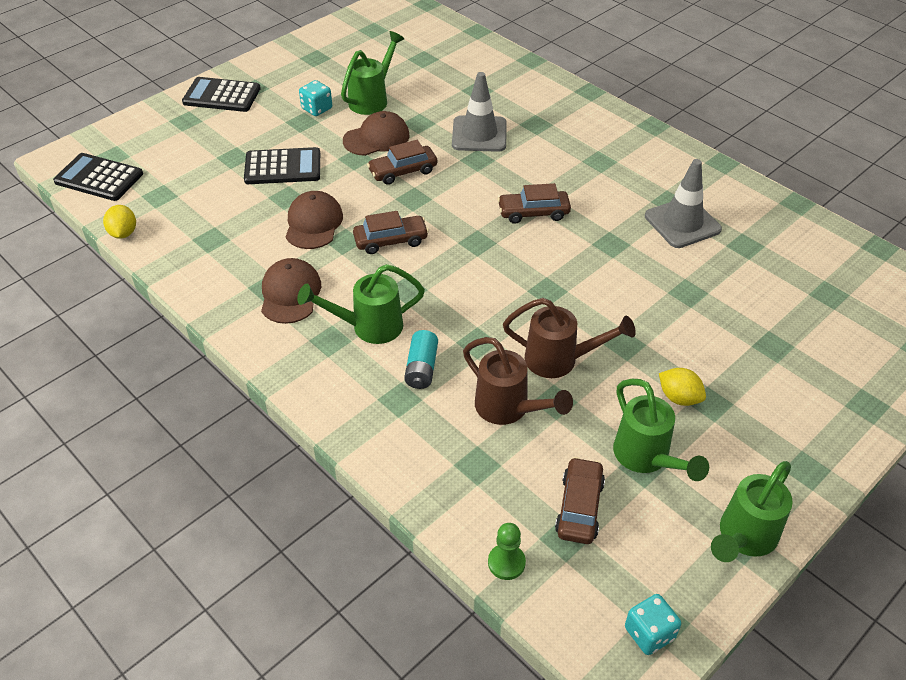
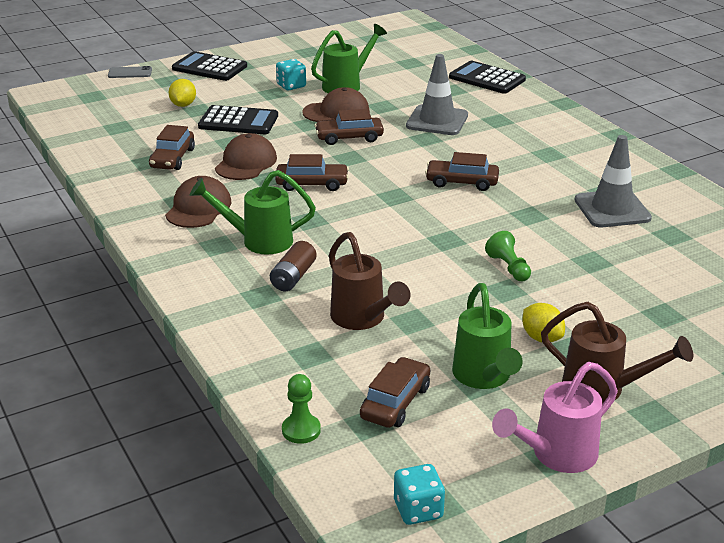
camera: 15 degrees right, 15 degrees down
black calculator [53,153,143,201] -> black calculator moved to [449,61,526,94]
yellow lemon [103,205,136,239] -> yellow lemon moved to [169,79,196,107]
turquoise battery [404,330,438,389] -> brown battery [270,241,316,291]
brown watering can [503,298,636,378] -> brown watering can moved to [541,302,693,404]
green watering can [711,461,793,562] -> pink watering can [492,362,618,473]
none -> grey phone [108,66,152,78]
none -> brown car [149,125,195,170]
none -> green pawn [485,231,531,281]

